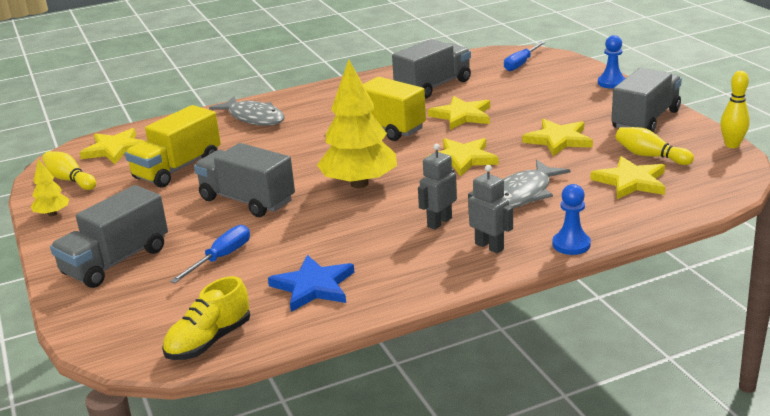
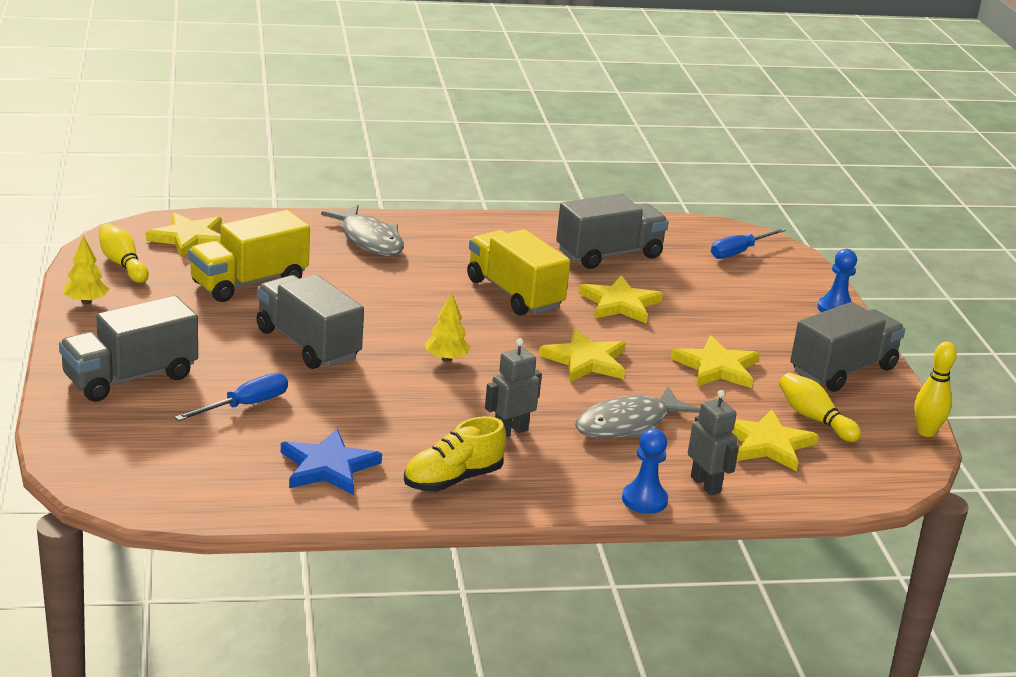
camera: 10 degrees right, 0 degrees up
yellow shoe [162,276,250,360] -> yellow shoe moved to [404,416,506,492]
yellow tree [317,59,397,188] -> yellow tree [425,293,471,362], size x0.46
grey robot [468,165,513,254] -> grey robot moved to [688,390,739,495]

